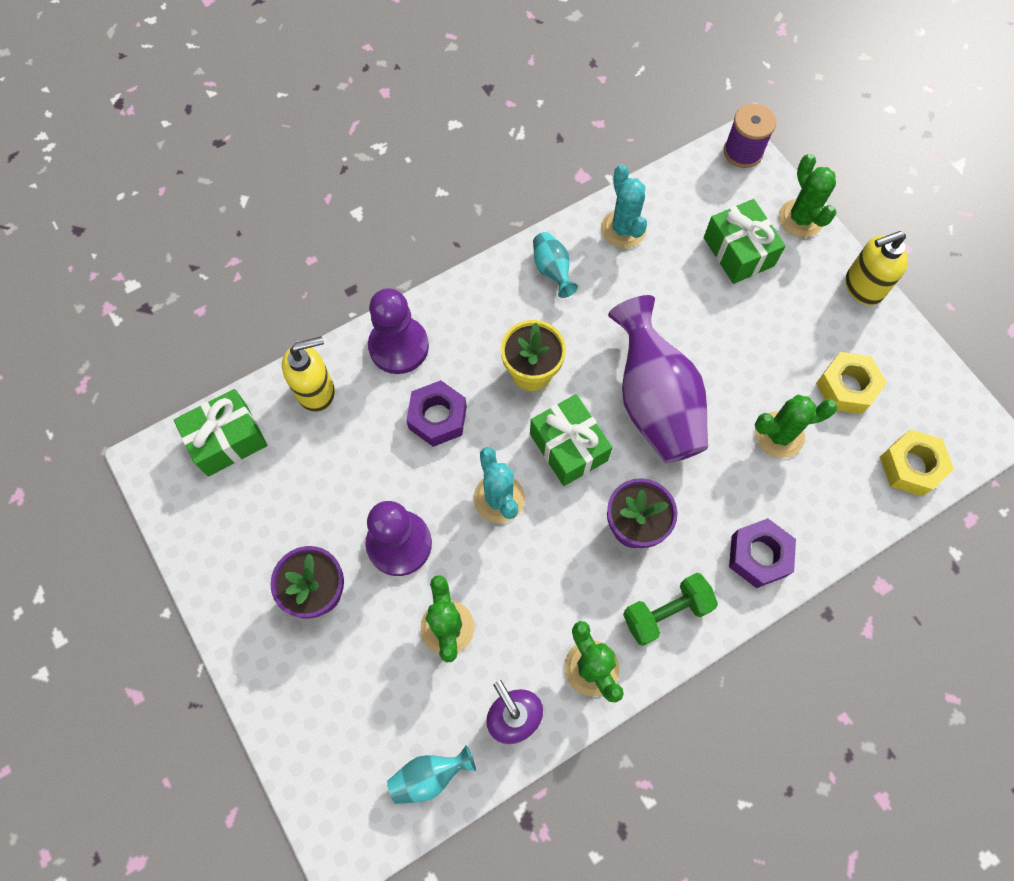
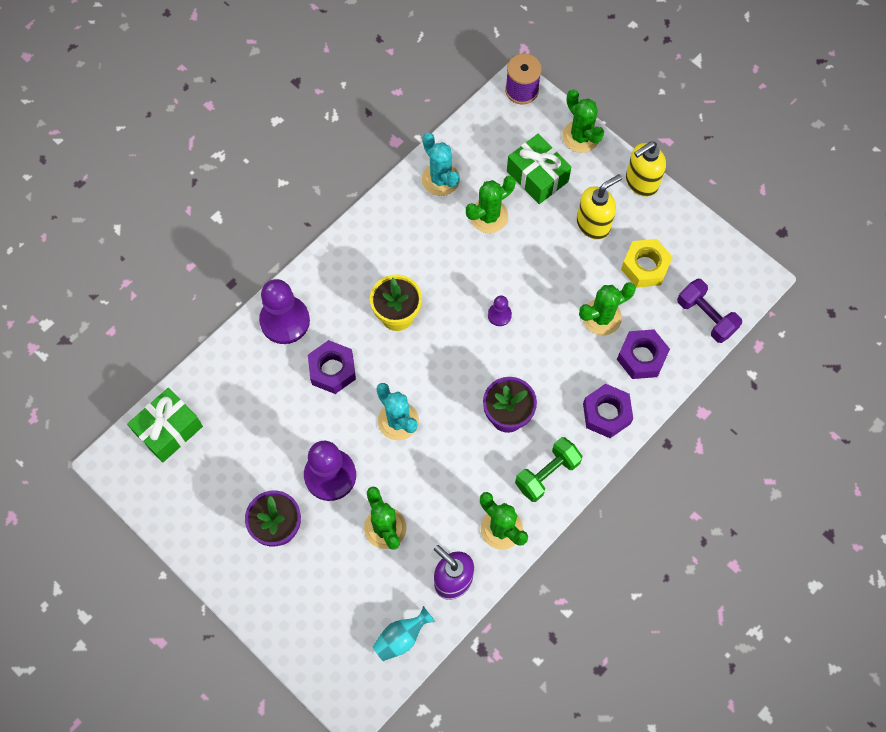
camera: 15 degrees left, 0 degrees up
yellow soap dispenser [282,336,335,412] -> yellow soap dispenser moved to [577,174,622,240]
green gift [530,394,613,486] -> none
turquoise vase [533,232,578,298] -> none
purple vase [608,295,708,463] -> purple pawn [488,295,512,326]
yellow nut [880,429,954,496] -> purple dumbbell [677,279,742,343]
none -> green cactus [466,176,515,233]
none -> purple nut [617,329,670,379]

